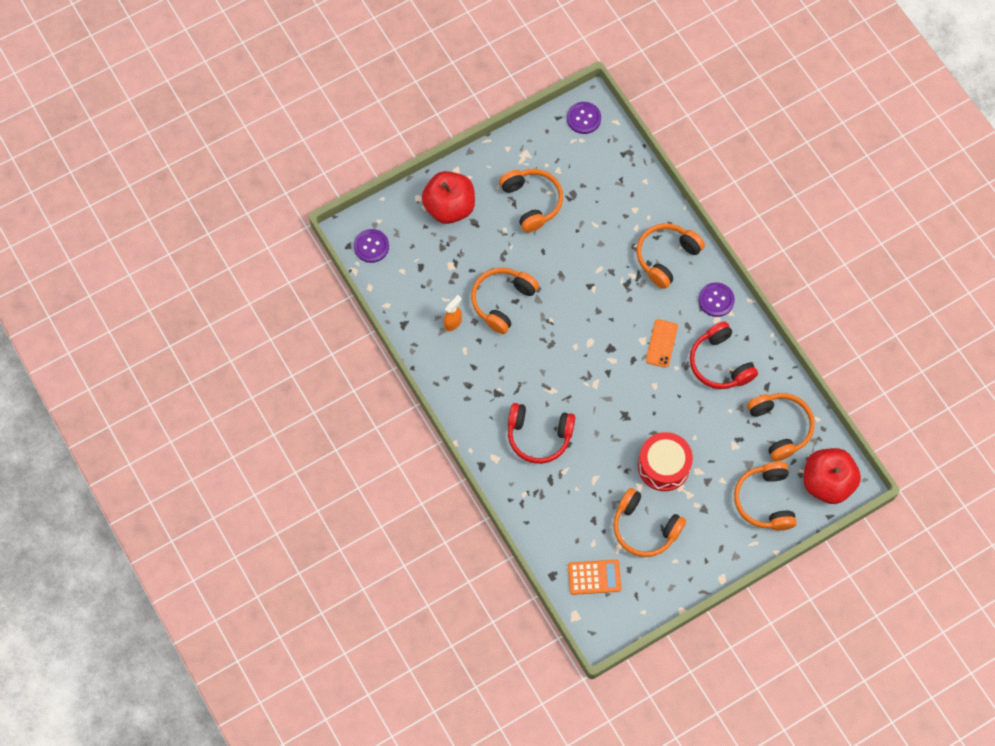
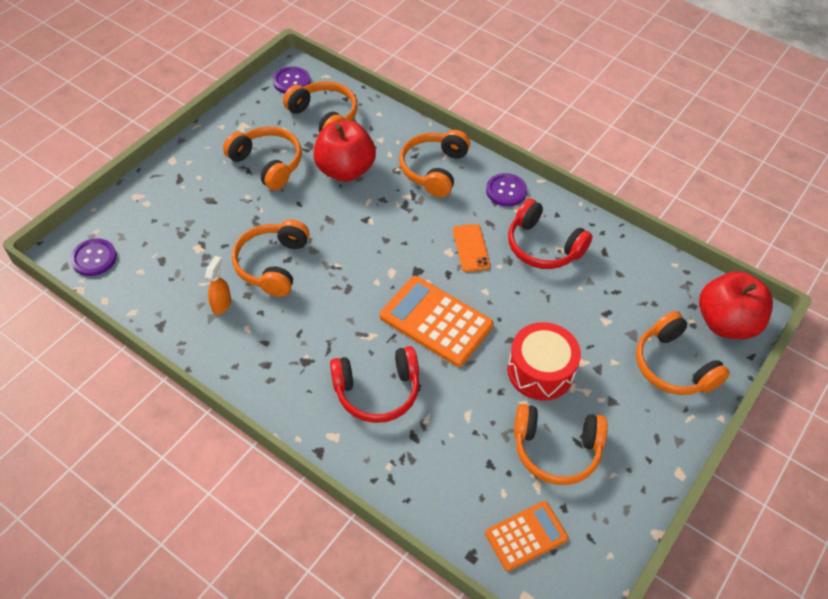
camera: 25 degrees left, 15 degrees down
red apple [422,171,475,224] -> red apple moved to [313,121,376,182]
orange headphones [747,393,815,461] -> orange headphones moved to [283,81,358,133]
none -> orange calculator [380,276,493,367]

